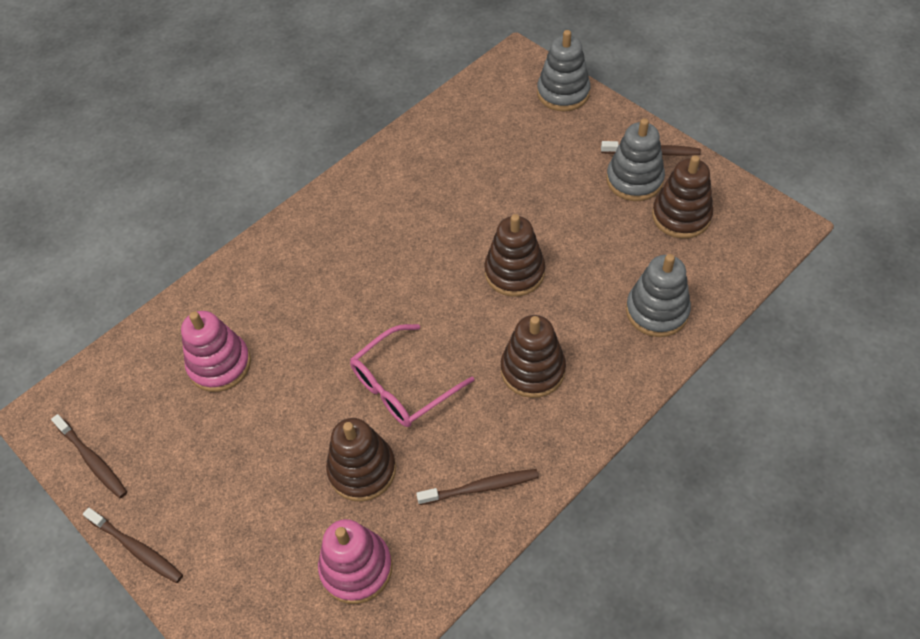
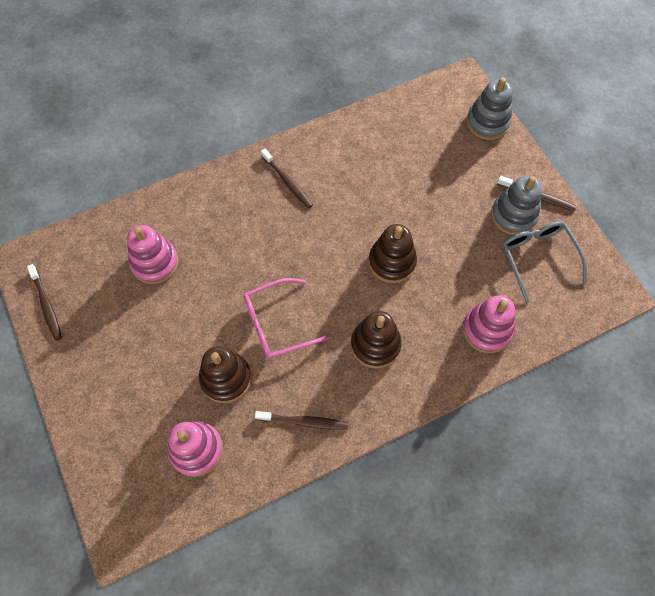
camera: 15 degrees right, 10 degrees up
brown toothbrush [83,508,183,583] -> brown toothbrush moved to [261,148,313,208]
grey stacking toy [626,254,691,337] -> pink stacking toy [462,295,515,353]
brown stacking toy [652,155,713,239] -> grey glasses [502,221,587,303]

